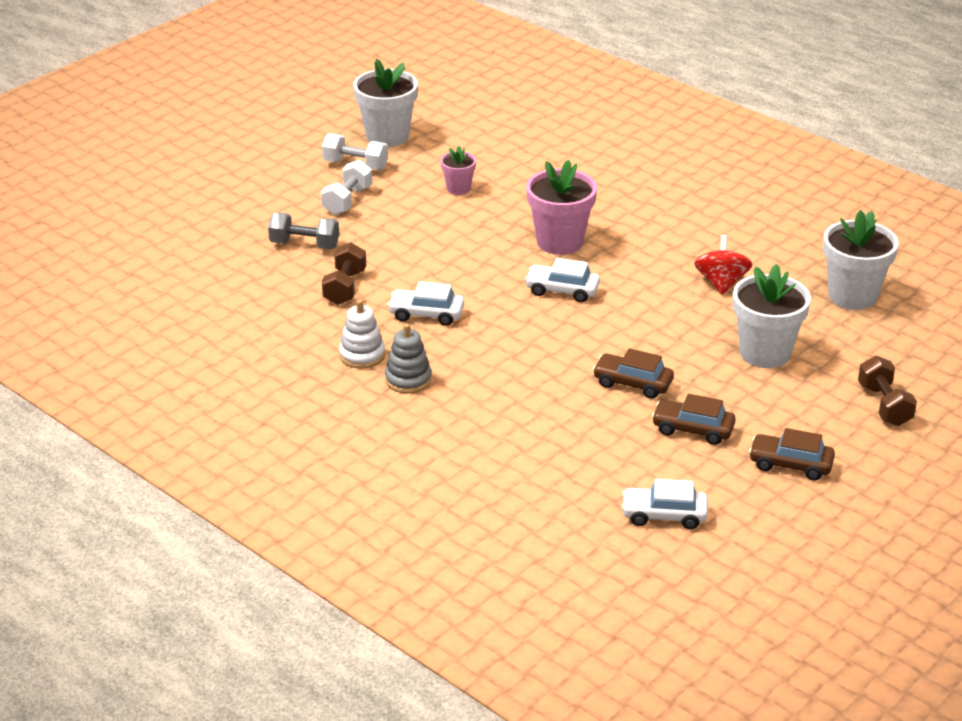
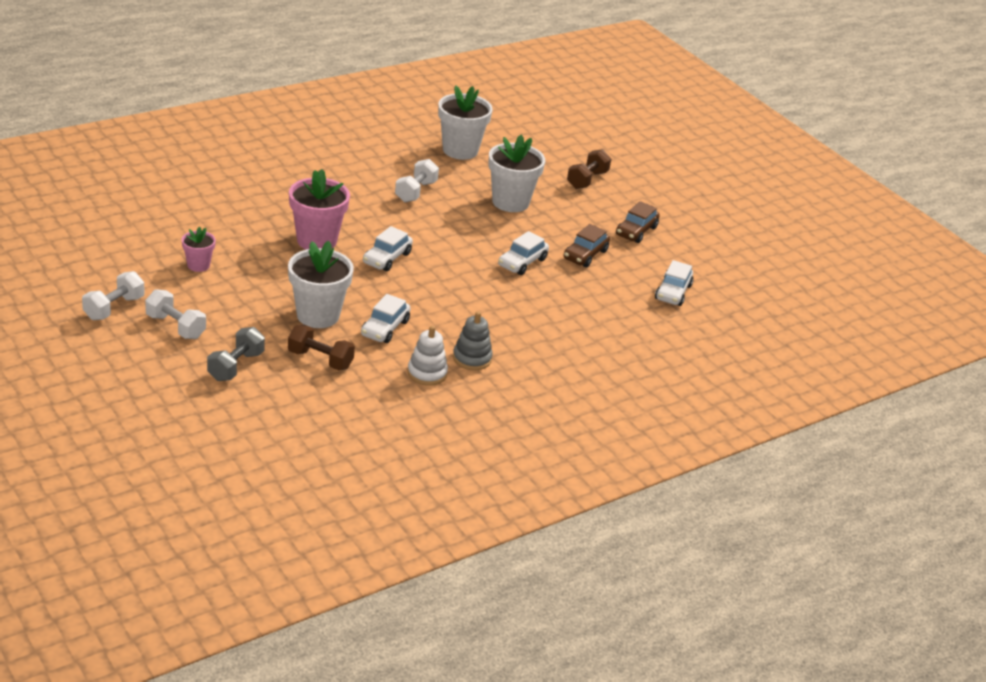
camera: 80 degrees left, 0 degrees up
white flower pot [353,59,418,147] -> white flower pot moved to [288,241,354,328]
brown car [593,348,674,399] -> white car [498,231,549,275]
red spinning top [694,235,752,295] -> white dumbbell [395,159,439,202]
brown dumbbell [858,356,917,426] -> brown dumbbell turned 60 degrees counterclockwise [567,149,611,189]

